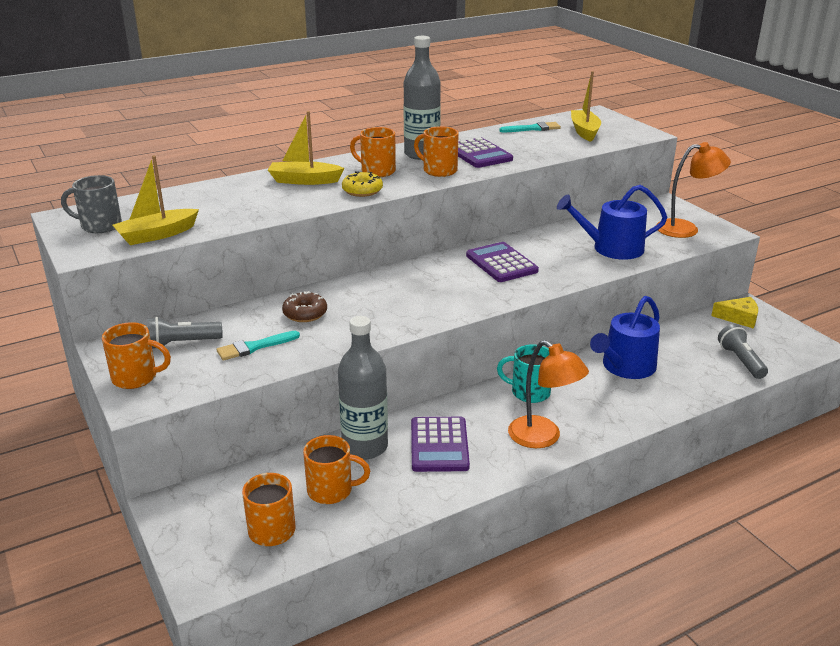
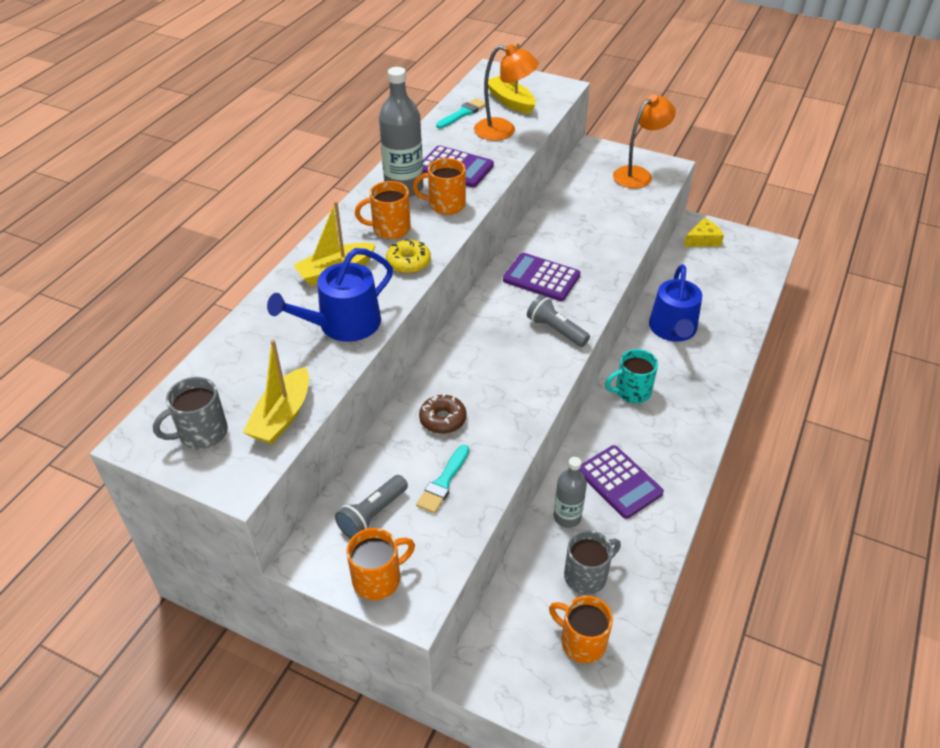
camera: 35 degrees left, 15 degrees up
orange mug [303,435,370,504] -> grey mug [564,530,621,594]
grey bottle [338,316,388,460] -> grey bottle [554,457,587,528], size x0.63
orange lamp [508,340,589,448] -> orange lamp moved to [474,44,539,141]
blue watering can [557,185,667,260] -> blue watering can moved to [267,248,393,342]
grey flashlight [718,324,768,379] -> grey flashlight moved to [527,295,590,347]

